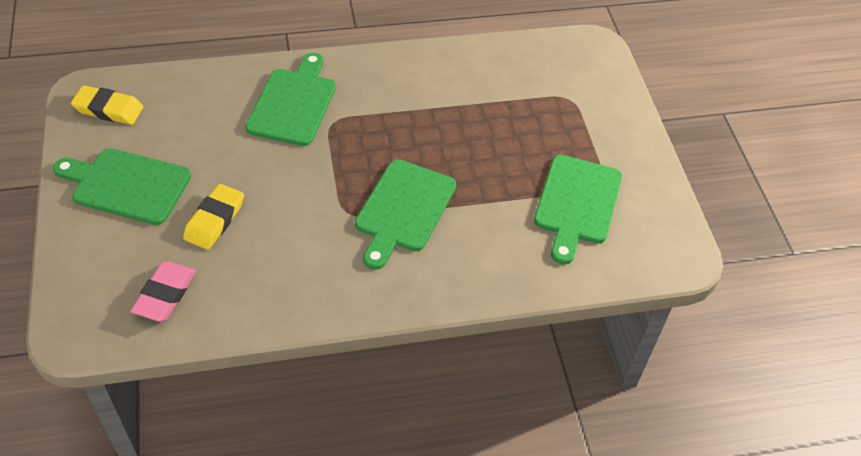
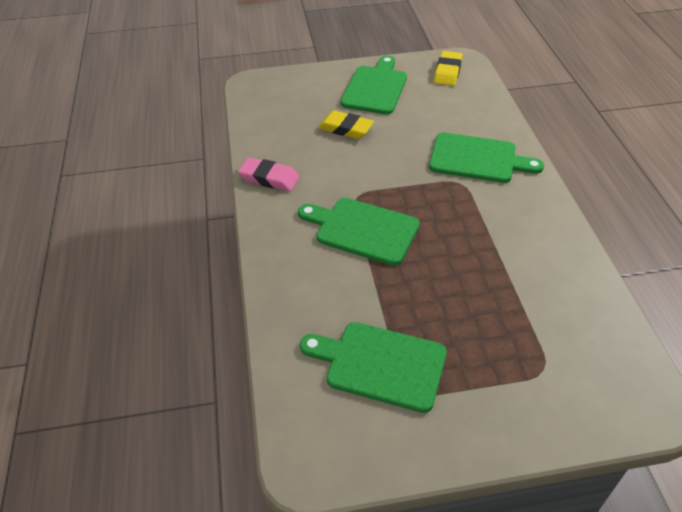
camera: 95 degrees right, 5 degrees down
pink eraser [131,261,196,322] -> pink eraser moved to [238,157,300,191]

